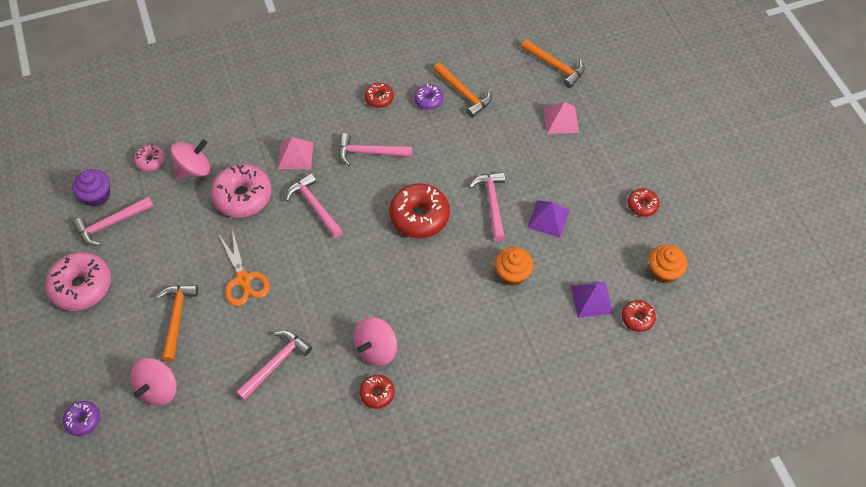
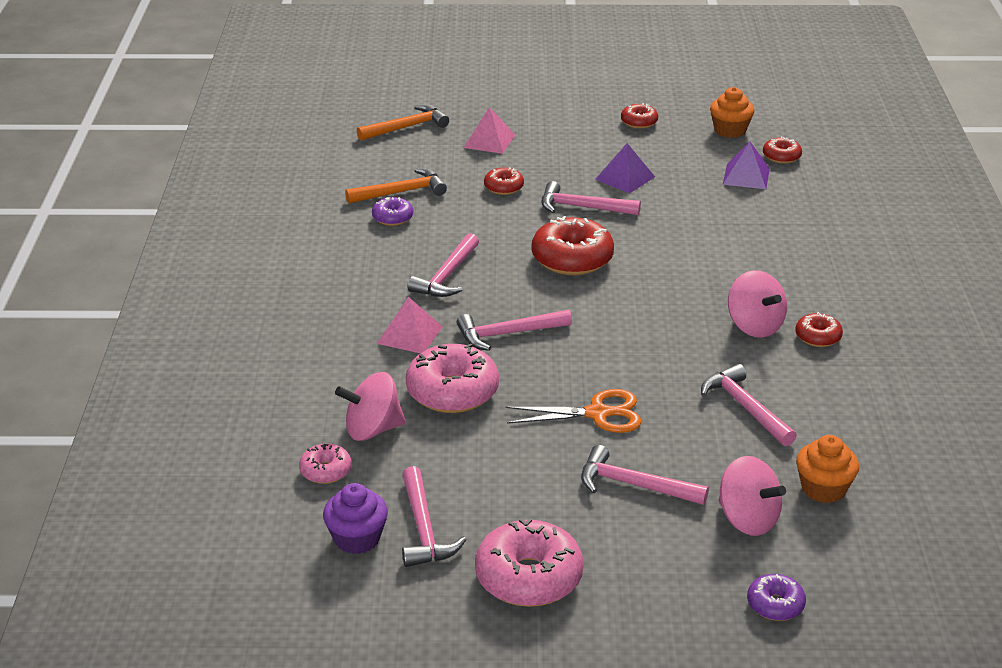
camera: 70 degrees left, 25 degrees down
orange hammer [157,285,198,362] -> pink hammer [581,445,709,505]
pink spinning top [170,139,211,178] -> pink spinning top turned 90 degrees counterclockwise [335,372,406,441]
red donut [364,83,394,108] -> red donut moved to [484,167,524,195]
orange cupcake [495,247,533,286] -> orange cupcake moved to [796,435,859,503]

